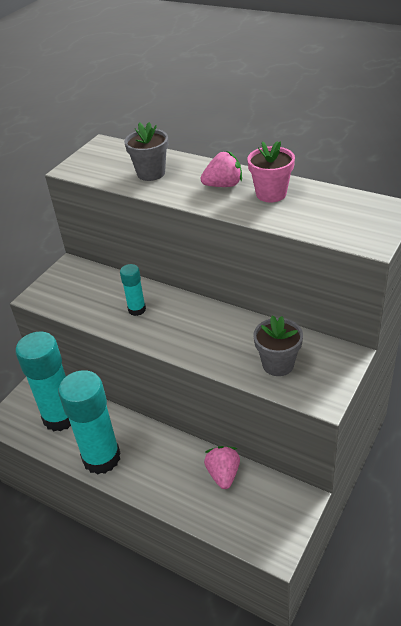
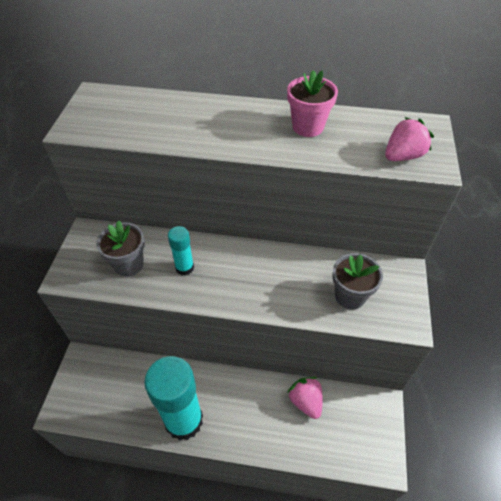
camera: 25 degrees left, 10 degrees up
turquoise glue stick [15,332,71,432] -> none
grey flower pot [124,122,168,181] -> grey flower pot moved to [96,220,145,276]
pink strawberry [201,151,242,187] -> pink strawberry moved to [385,117,434,161]

